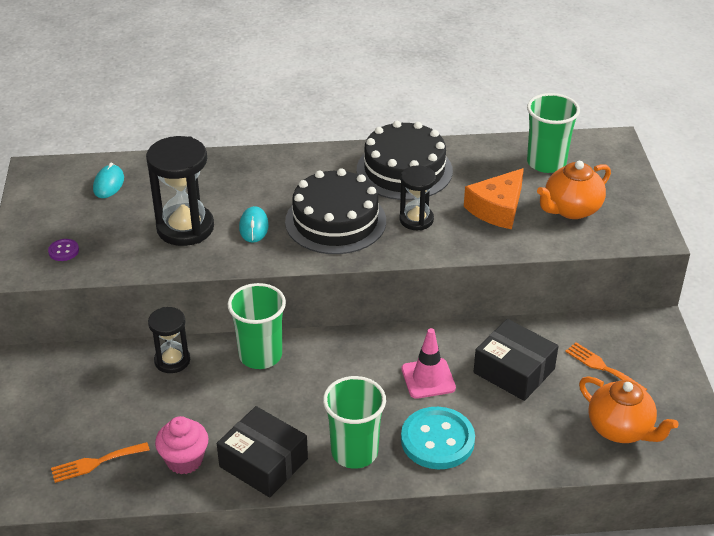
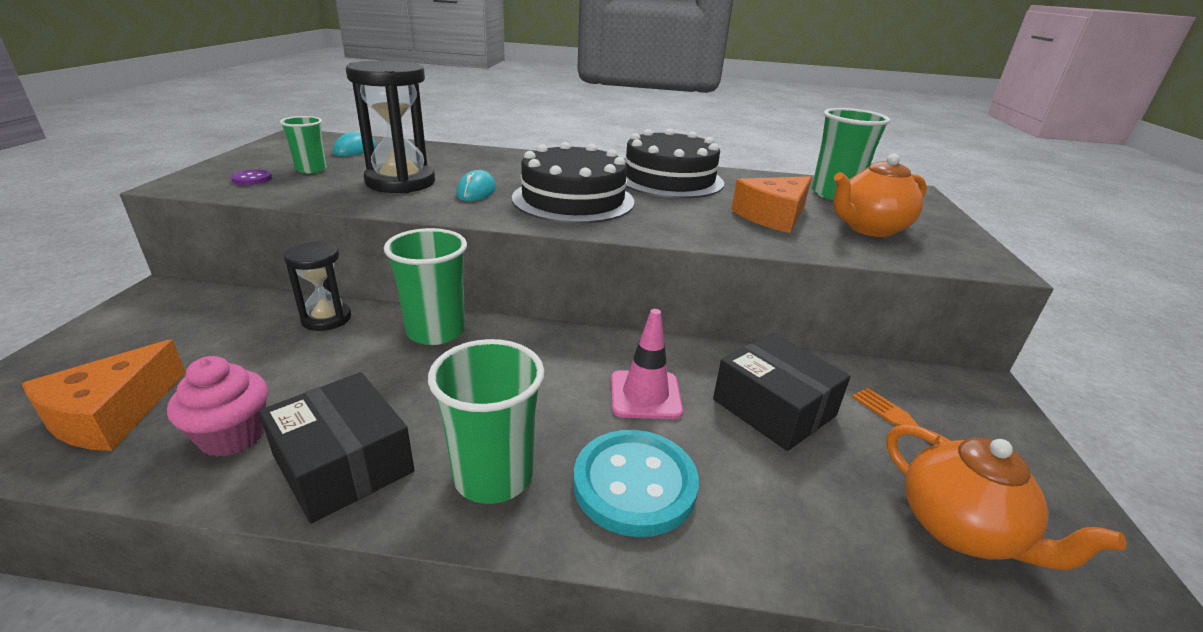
camera: 10 degrees right, 10 degrees down
orange fork [51,442,150,483] -> orange cheese [22,339,186,451]
black hourglass [399,165,436,230] -> none
none -> green cup [280,116,327,173]

